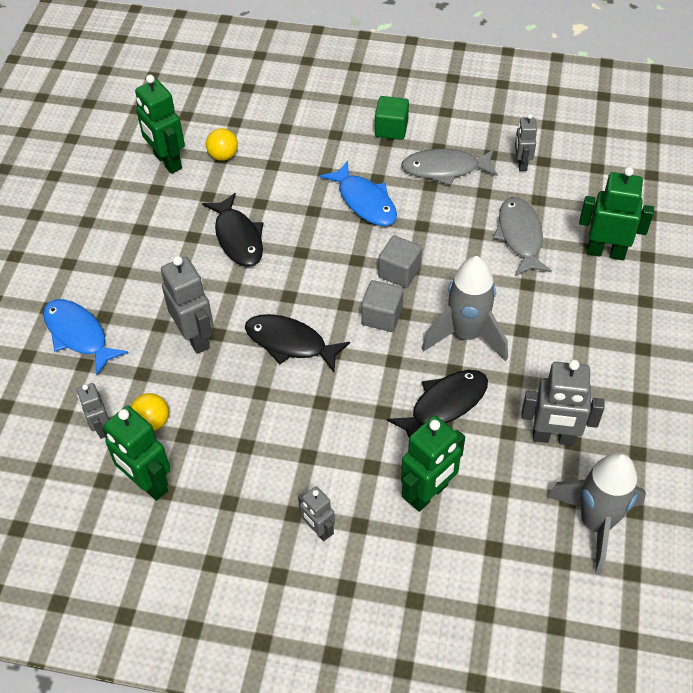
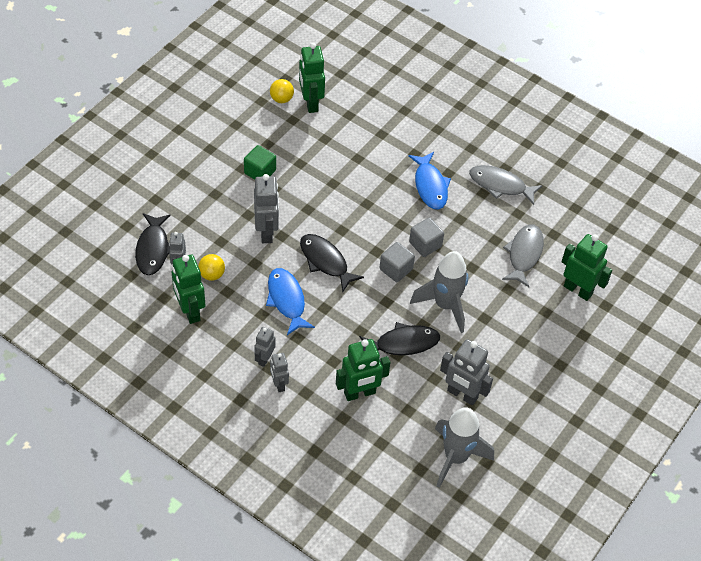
camera: 20 degrees right, 0 degrees up
blue fish [43,299,128,375] -> blue fish moved to [266,268,315,335]
black fish [202,193,263,267] -> black fish moved to [135,213,171,275]
yellow ball [206,128,238,161] -> yellow ball moved to [270,79,294,103]
green cube [375,96,409,140] -> green cube moved to [244,145,276,180]
grey robot [515,114,537,171] -> grey robot moved to [254,327,275,367]

